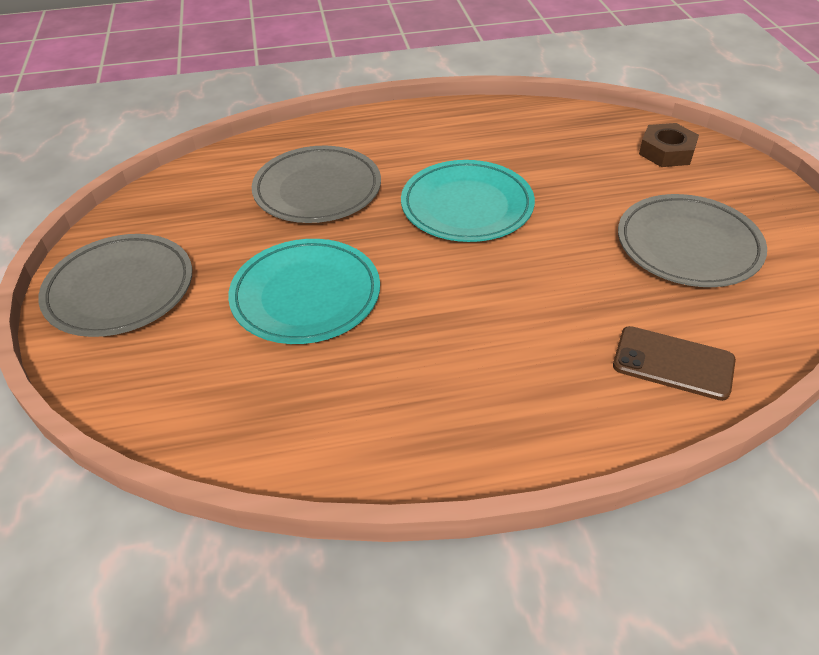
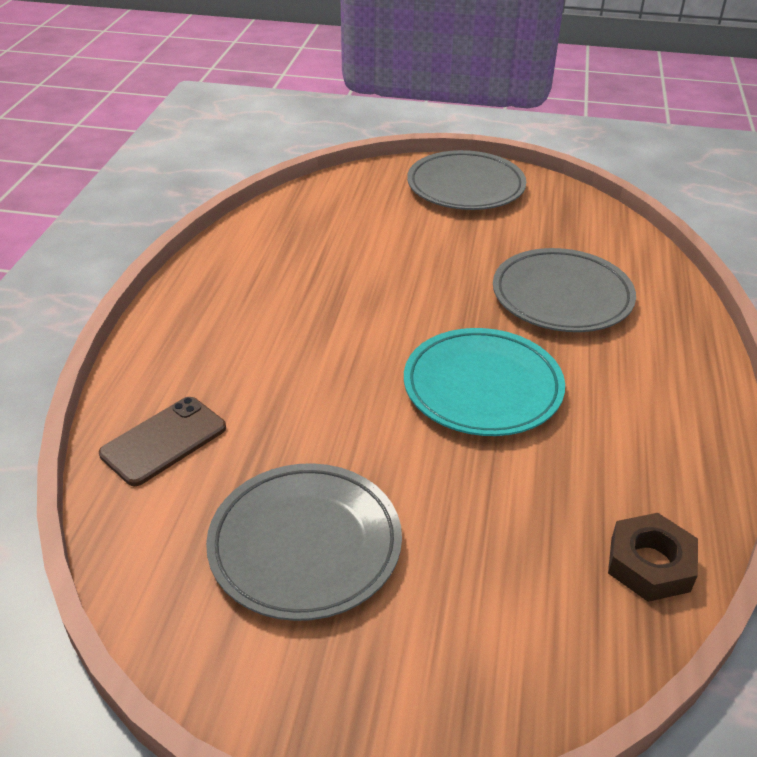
camera: 110 degrees right, 5 degrees down
turquoise plate [228,239,380,344] -> none
brown nut [639,123,699,167] -> brown nut moved to [608,513,698,602]

